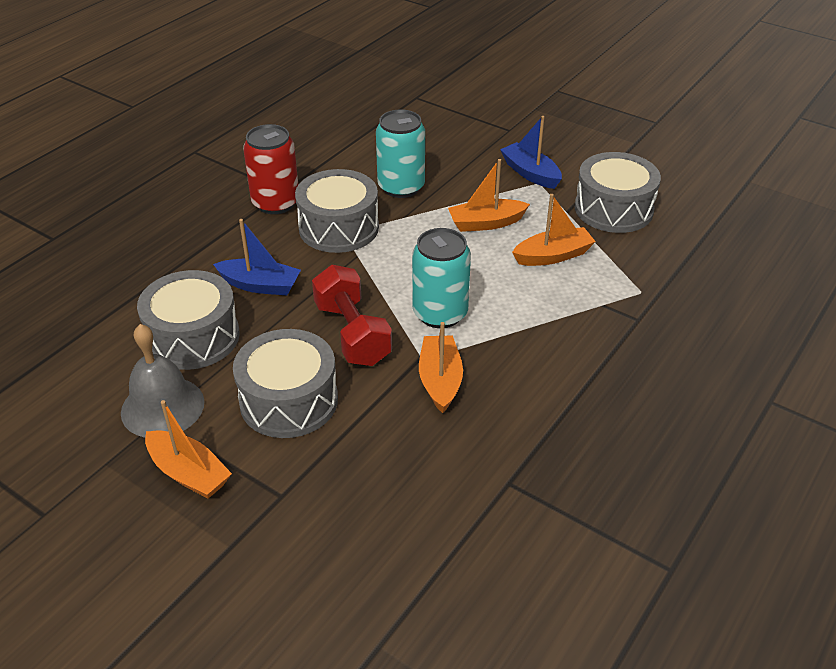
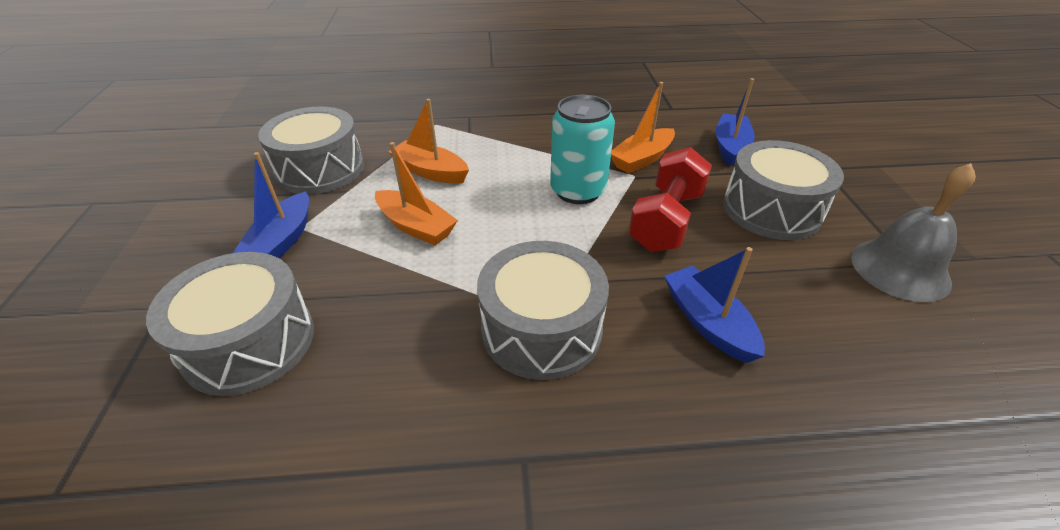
camera: 130 degrees left, 0 degrees up
grey drum [137,270,240,370] -> grey drum moved to [146,252,314,396]
orange boat [145,400,232,499] -> none
red can [243,124,298,214] -> none
turquoise can [376,109,425,198] -> none
none -> blue boat [716,78,755,166]

